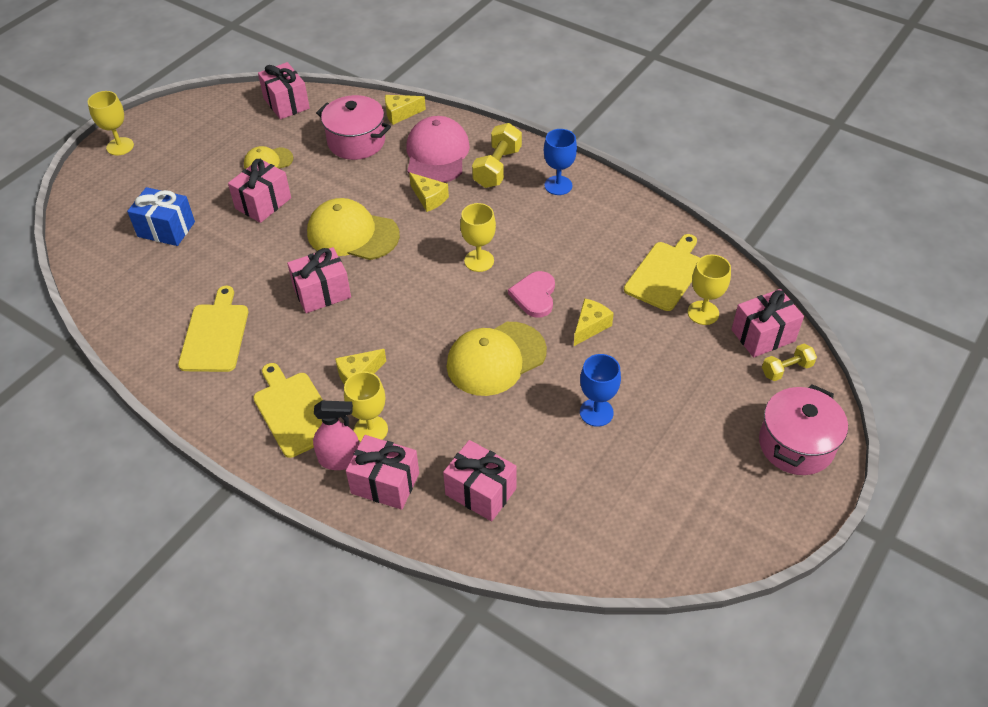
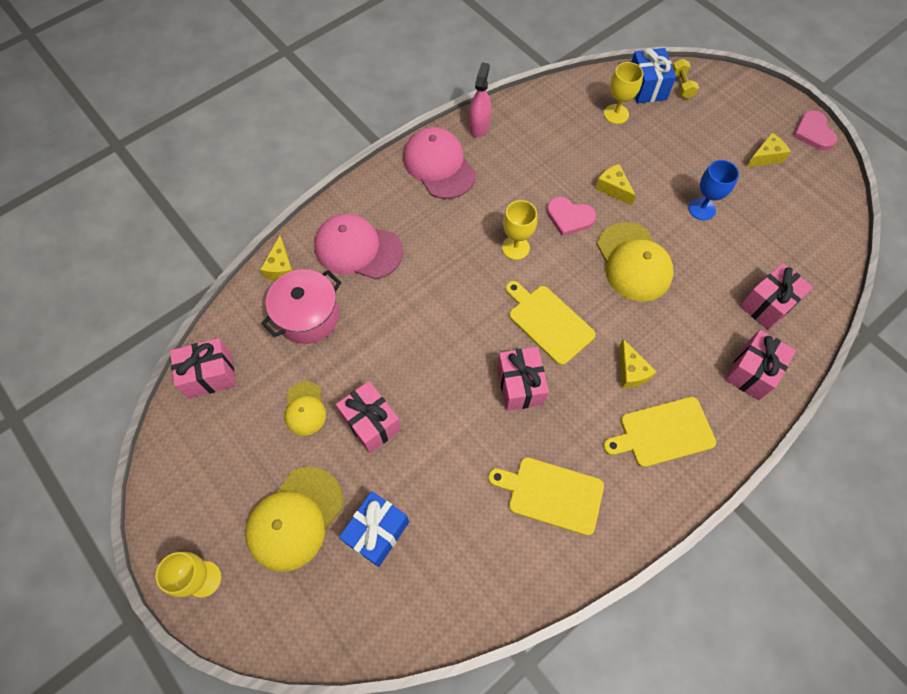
camera: 75 degrees left, 15 degrees up
yellow cap [307,198,400,260] -> yellow cap moved to [245,467,343,572]
pink spray bottle [313,401,359,470] -> pink spray bottle moved to [469,62,491,138]
yellow goblet [344,372,388,442] -> none
yellow cheese [409,173,449,212] -> yellow cheese moved to [746,133,791,167]
yellow dumbbell [472,123,522,188] -> none
blue goblet [544,129,577,195] -> pink cap [403,127,476,199]
yellow cutting board [624,234,700,311] -> yellow cutting board moved to [506,281,596,365]
pink gift [731,289,804,357] -> blue gift [631,48,676,103]
pink pot [759,384,848,475] -> none
none -> pink heart [793,110,837,150]

